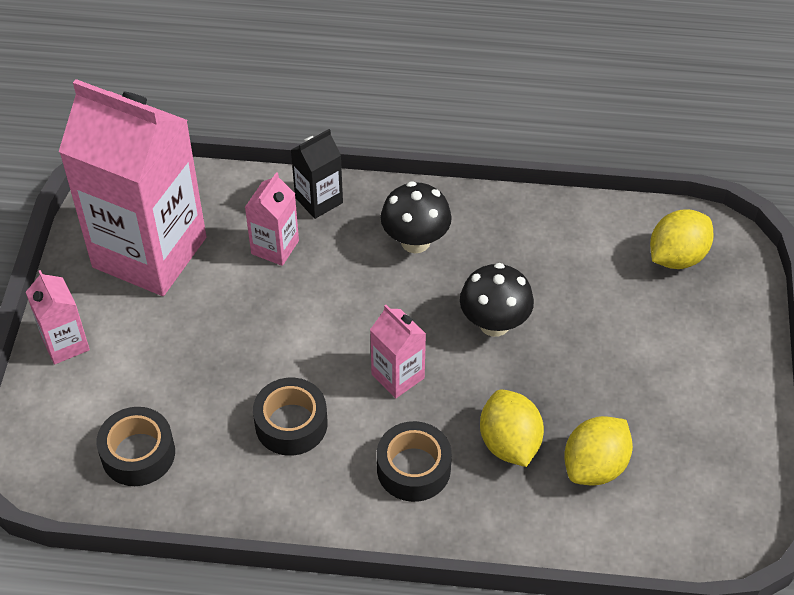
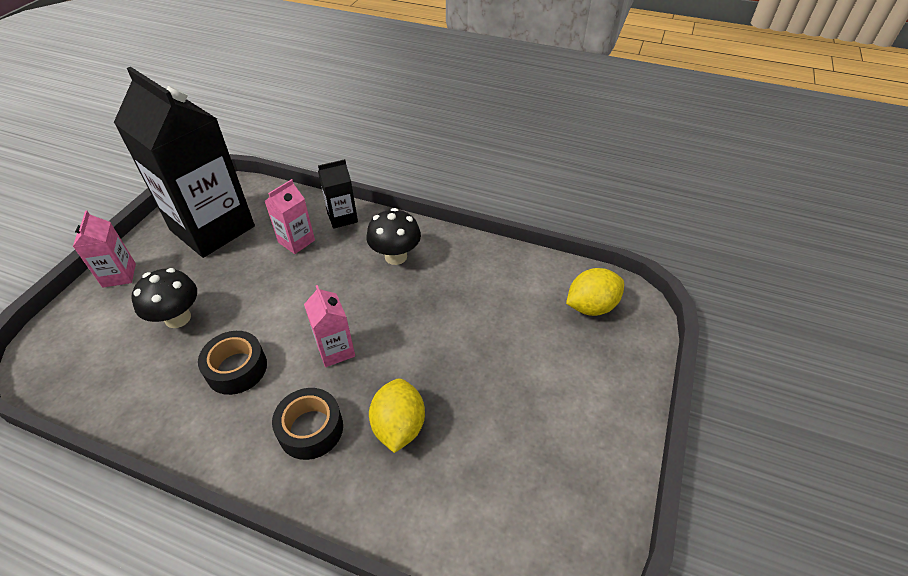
camera: 15 degrees right, 5 degrees down
pink carton [59,79,207,296] -> black carton [114,67,255,258]
black tape [97,407,175,486] -> none
black mushroom [460,263,534,337] -> black mushroom moved to [131,268,197,328]
yellow lemon [564,416,633,486] -> none

